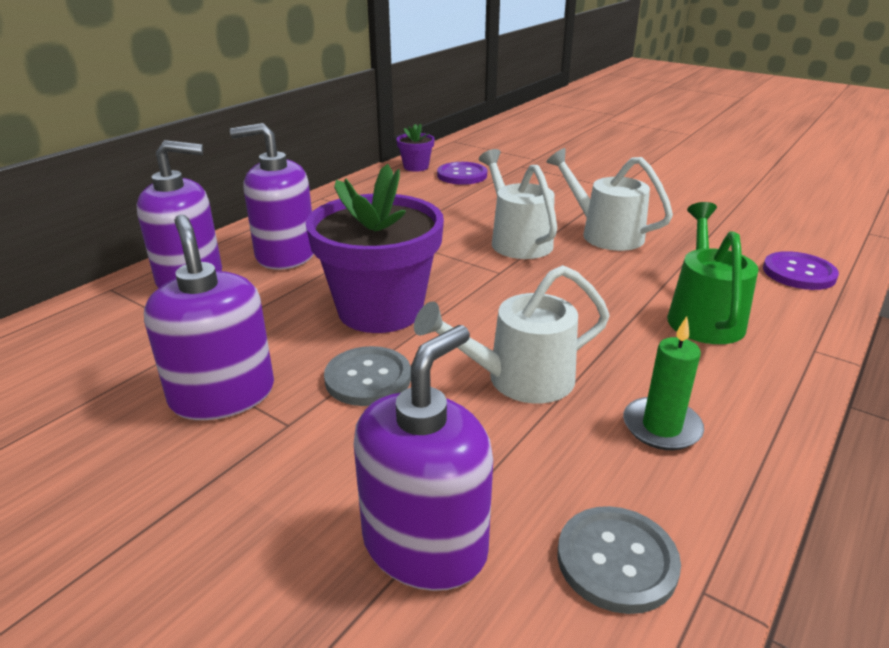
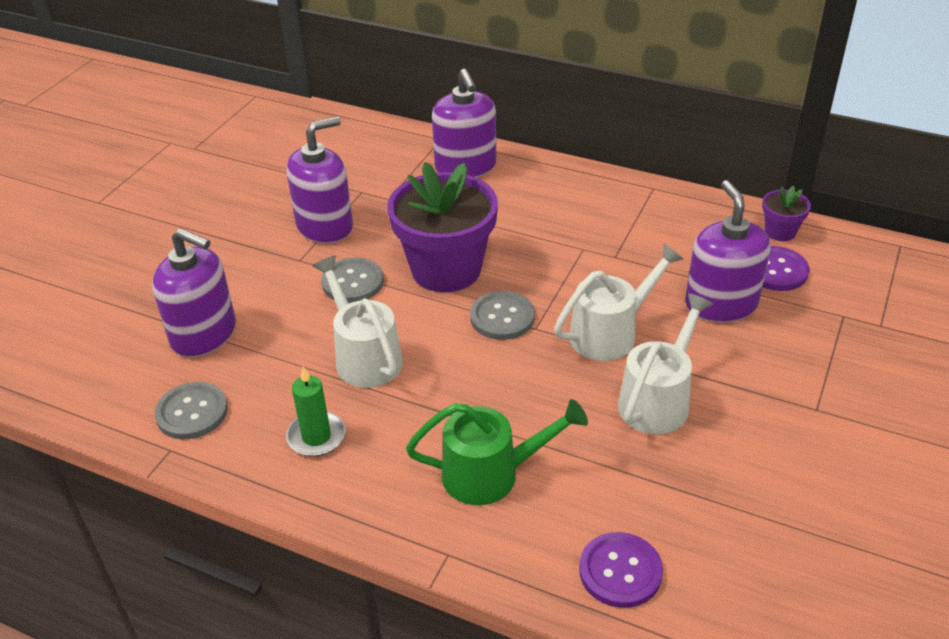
camera: 80 degrees right, 10 degrees up
purple soap dispenser [230,123,313,270] -> purple soap dispenser moved to [685,180,771,323]
none -> grey button [470,291,535,340]

